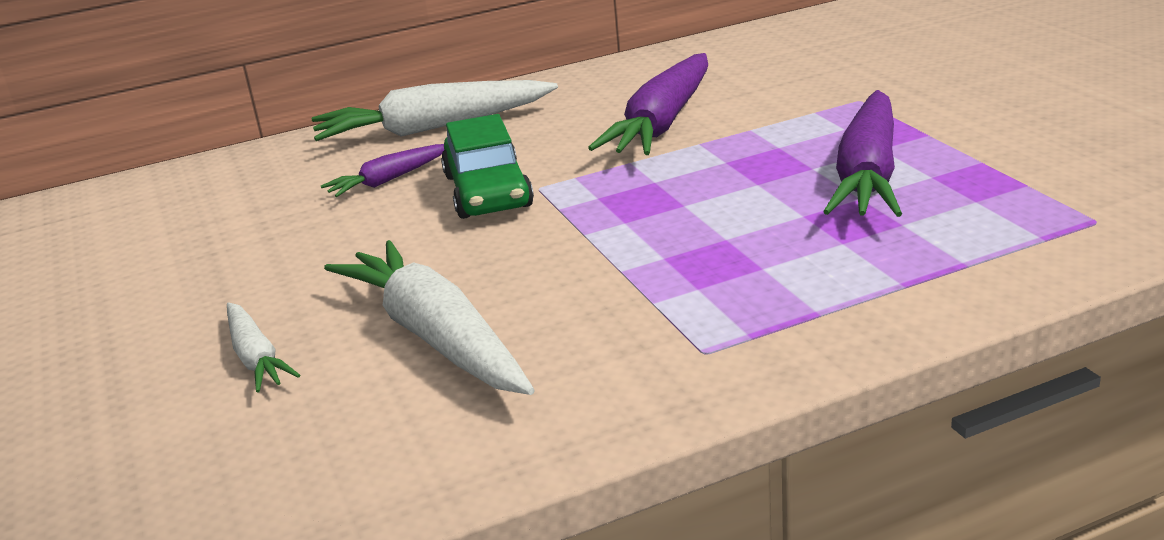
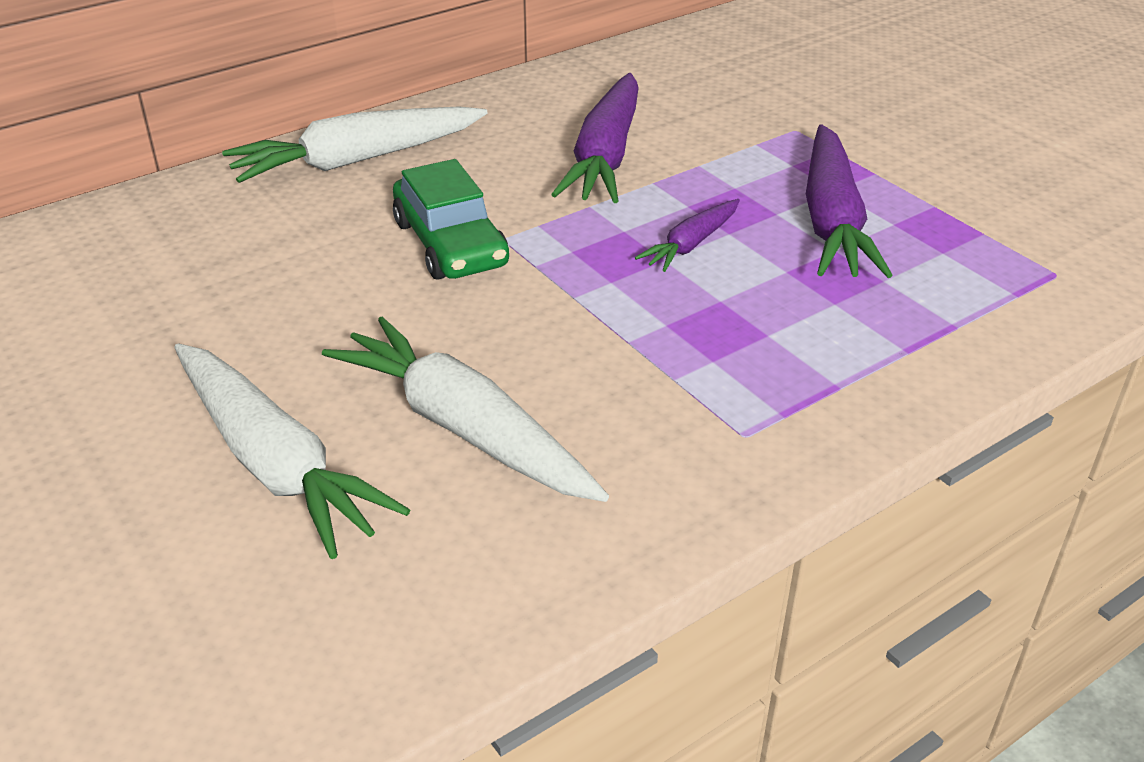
camera: 15 degrees left, 10 degrees up
white carrot [227,302,300,393] -> white carrot [174,343,410,559], size x1.90
purple carrot [321,144,444,197] -> purple carrot moved to [635,199,740,272]

